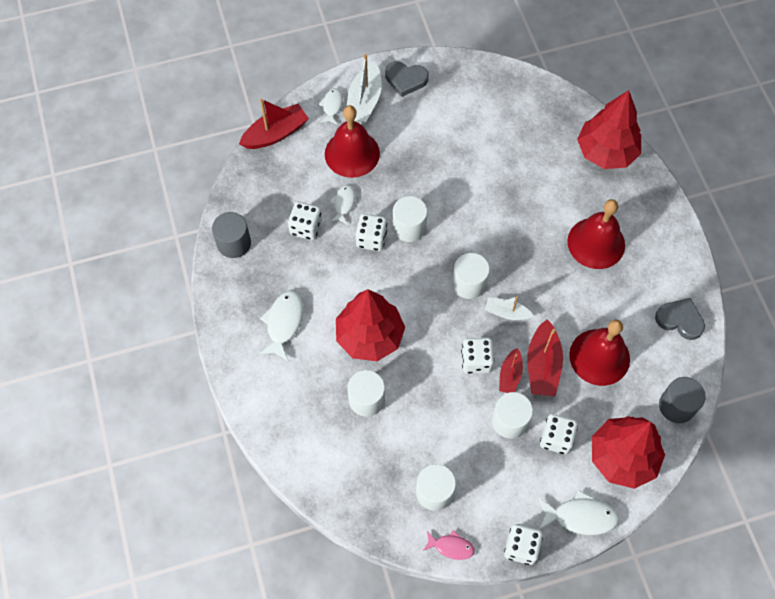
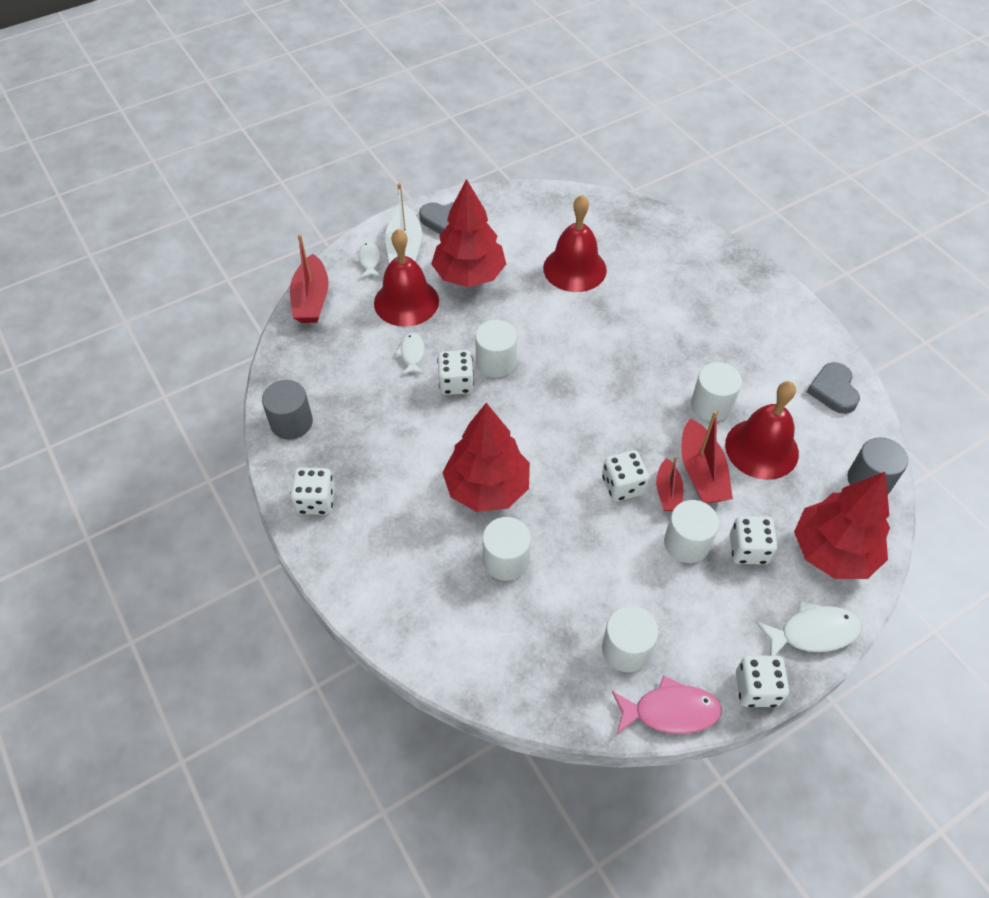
camera: 15 degrees left, 10 degrees down
red boat [239,99,309,149] -> red boat turned 135 degrees clockwise [290,234,329,323]
white fish [259,291,304,361] -> none
white dice [288,202,322,240] -> white dice moved to [290,468,335,515]
pink fish [423,530,475,560] -> pink fish [612,676,722,734], size x1.60
white cylinder [452,253,490,299] -> white cylinder moved to [691,362,742,421]
white boat [485,296,534,320] -> none
red bell [567,199,625,269] -> red bell moved to [543,195,607,292]
red tree [577,90,641,169] -> red tree moved to [431,179,506,287]
grey heart [655,298,705,340] -> grey heart turned 105 degrees counterclockwise [807,362,860,414]

